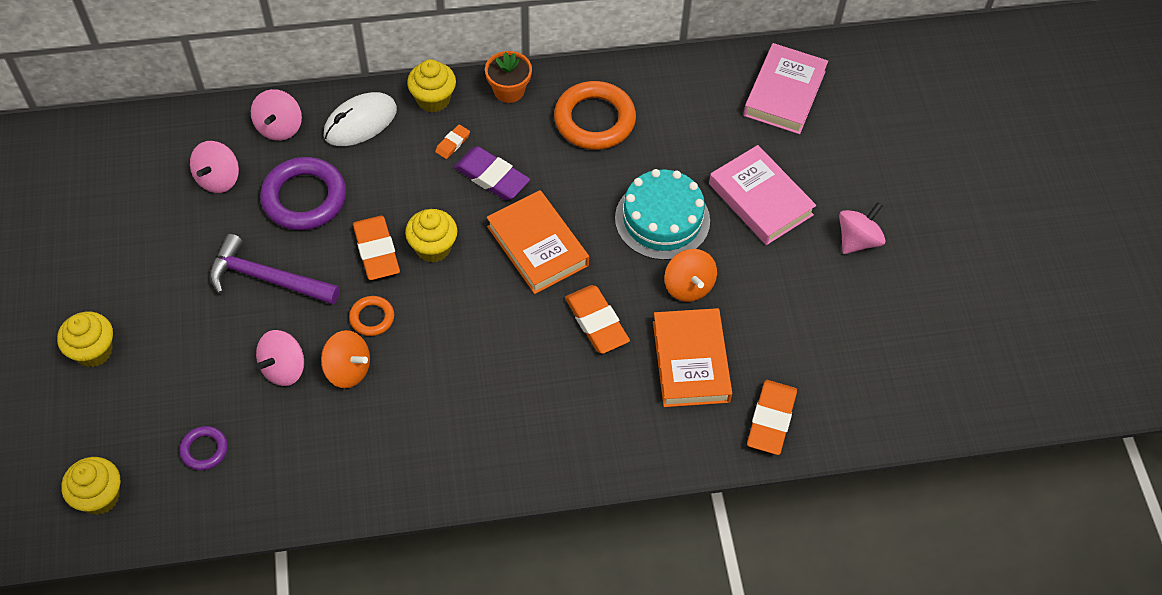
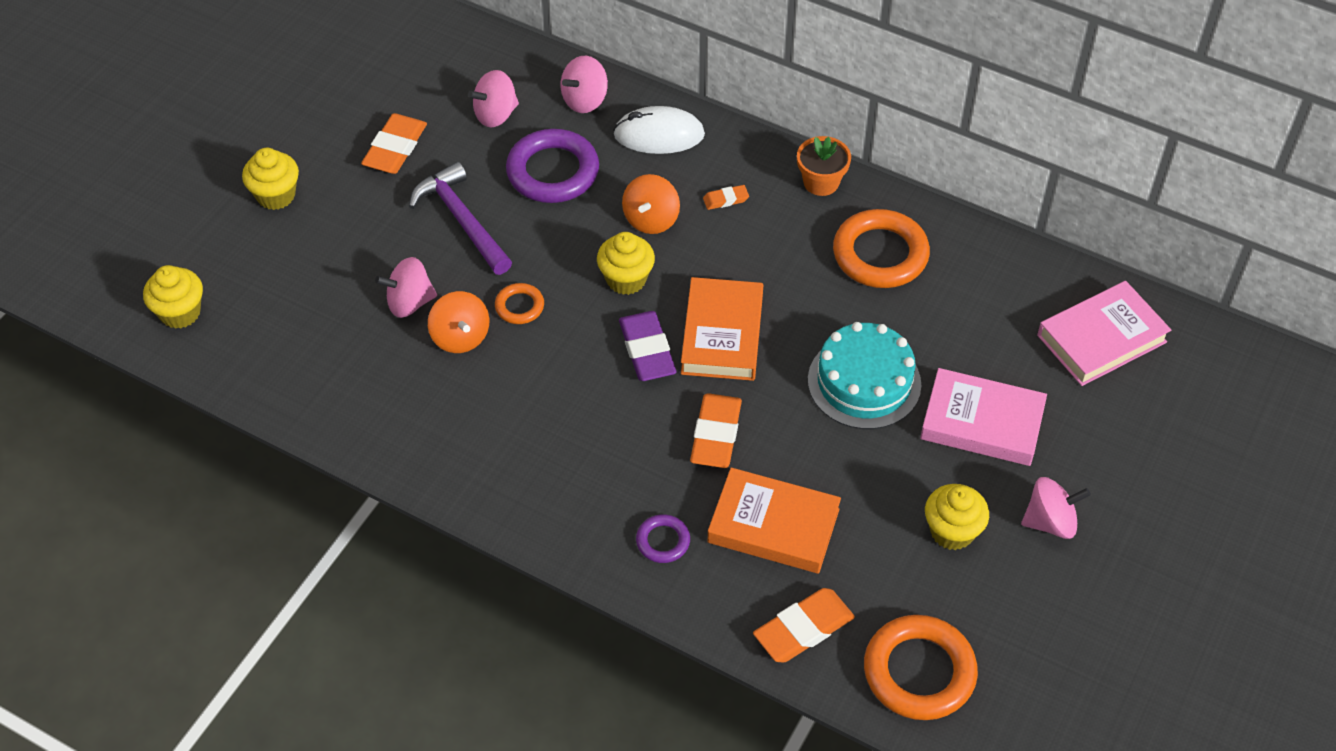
camera: 40 degrees right, 5 degrees down
purple ring [179,426,228,470] -> purple ring moved to [636,514,690,563]
orange eraser [353,216,400,280] -> orange eraser moved to [361,113,427,174]
yellow cupcake [407,59,456,113] -> yellow cupcake moved to [925,484,989,550]
purple eraser [454,146,530,200] -> purple eraser moved to [619,311,676,381]
orange book [653,308,732,407] -> orange book turned 75 degrees clockwise [707,467,841,574]
orange spinning top [664,249,717,302] -> orange spinning top moved to [622,174,680,234]
pink book [709,145,816,245] -> pink book turned 75 degrees counterclockwise [920,368,1047,466]
none -> orange ring [864,615,978,720]

